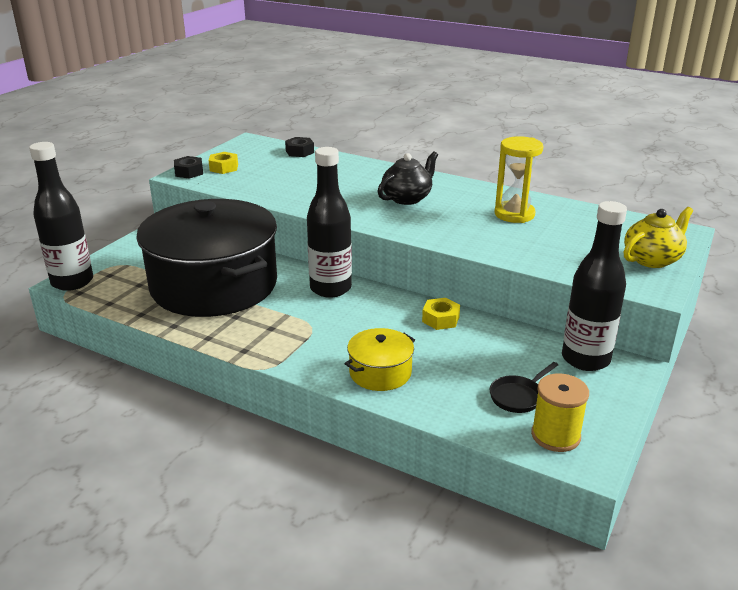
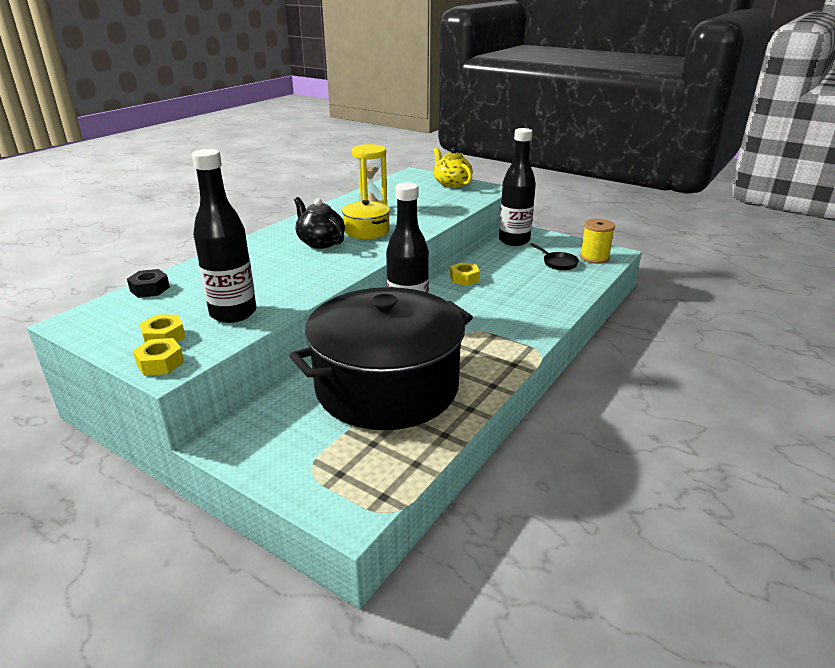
camera: 85 degrees left, 0 degrees up
black bottle [29,142,93,291] -> black bottle moved to [192,149,256,323]
black nut [174,156,203,179] -> yellow nut [133,338,184,376]
yellow pot [344,328,415,391] -> yellow pot moved to [342,200,390,239]

